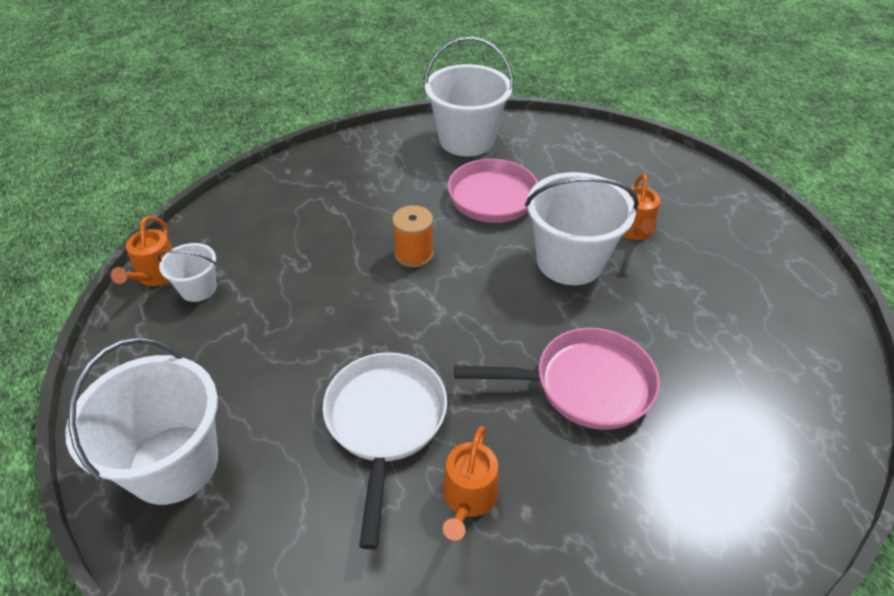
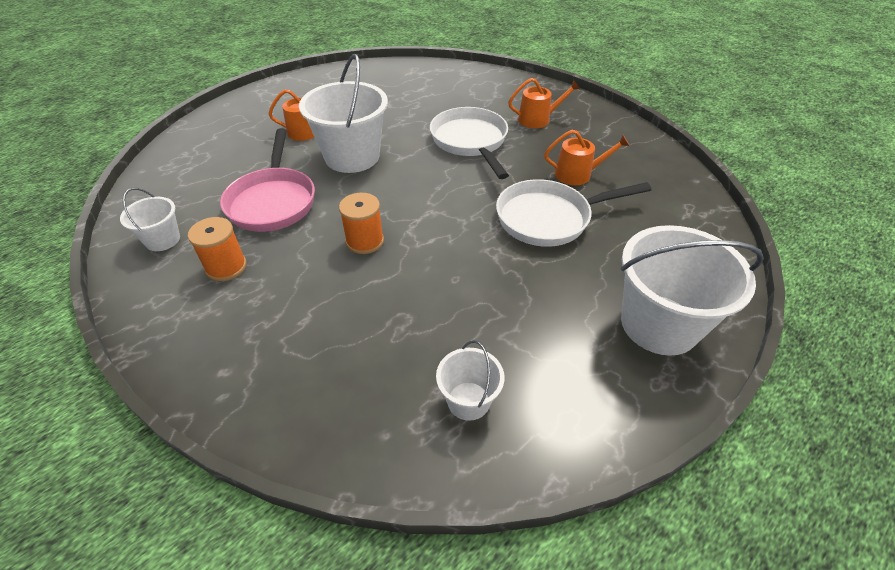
camera: 105 degrees left, 0 degrees up
orange watering can [111,216,173,286] -> orange watering can moved to [508,78,580,128]
white bucket [424,36,514,156] -> white bucket [120,188,180,251], size x0.51
pink pan [454,327,660,430] -> white pan [430,107,509,179]
none -> orange spool [188,217,247,281]

